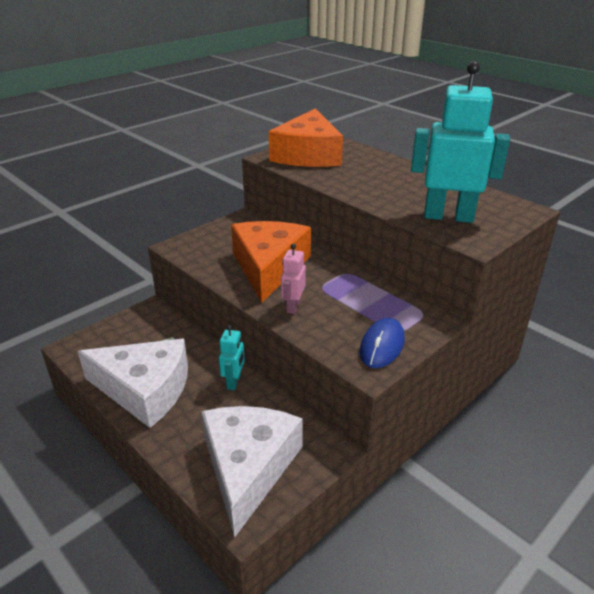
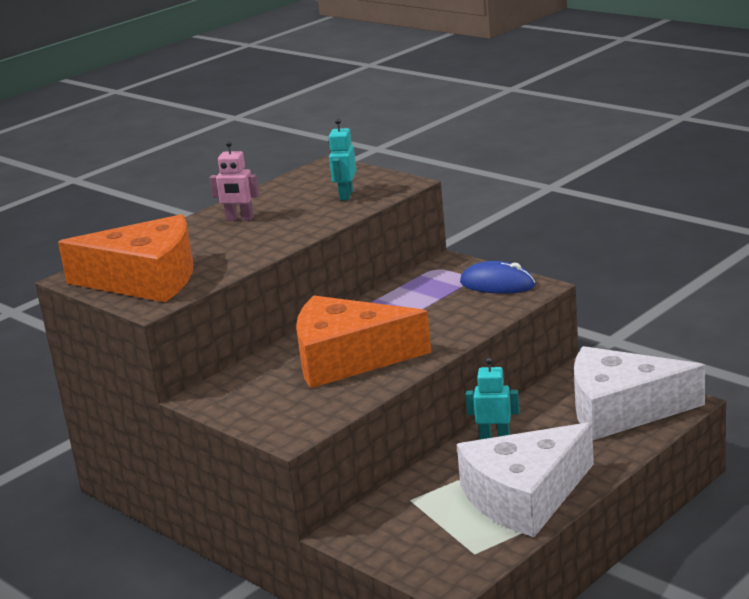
camera: 90 degrees left, 10 degrees down
white cheese [78,339,188,428] -> white cheese turned 135 degrees counterclockwise [457,422,594,537]
pink robot [281,243,306,314] -> pink robot moved to [210,141,259,221]
turquoise robot [411,61,510,223] -> turquoise robot [328,118,356,200], size x0.48

